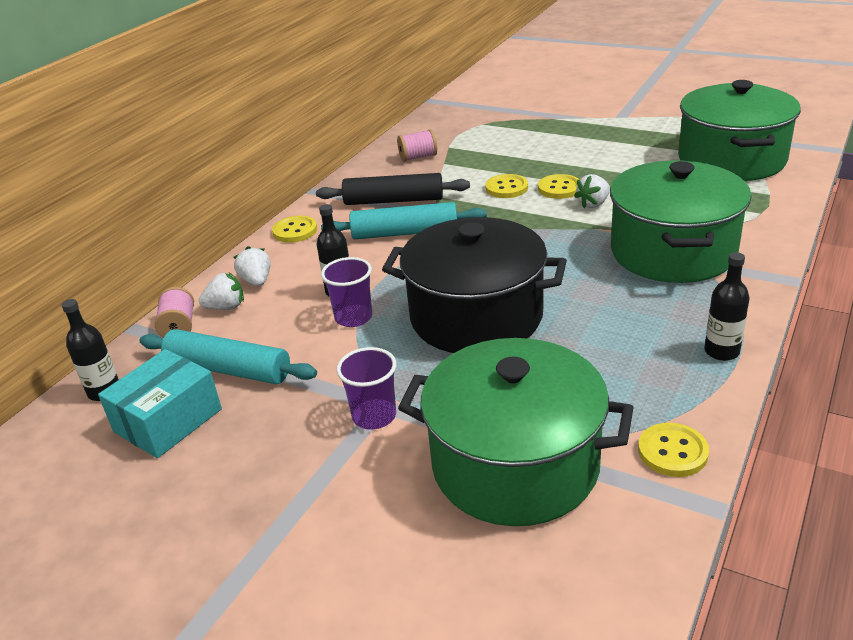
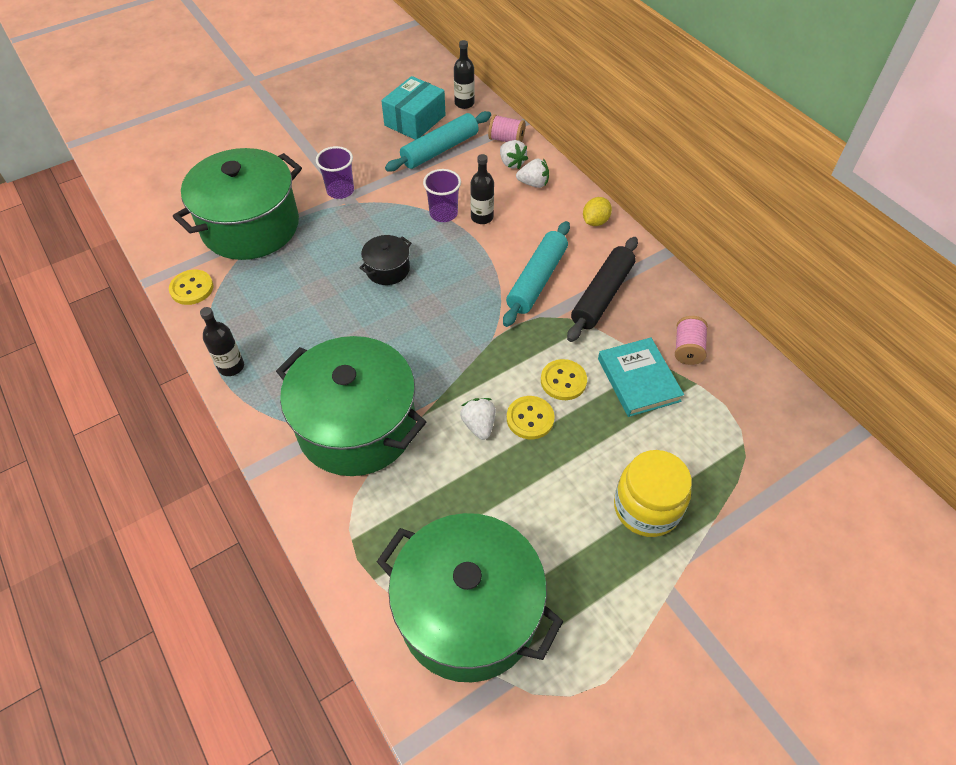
camera: 115 degrees right, 20 degrees up
turquoise box [98,349,222,458] -> turquoise box turned 60 degrees clockwise [381,76,445,140]
white strawberry [199,273,244,310] -> white strawberry turned 45 degrees counterclockwise [500,140,528,169]
yellow button [272,216,317,243] -> yellow lemon [583,197,612,226]
black pot [382,217,567,353] -> black pot [359,235,411,285], size x0.43
none -> turquoise book [598,338,684,417]
none -> yellow jar [614,450,692,537]

